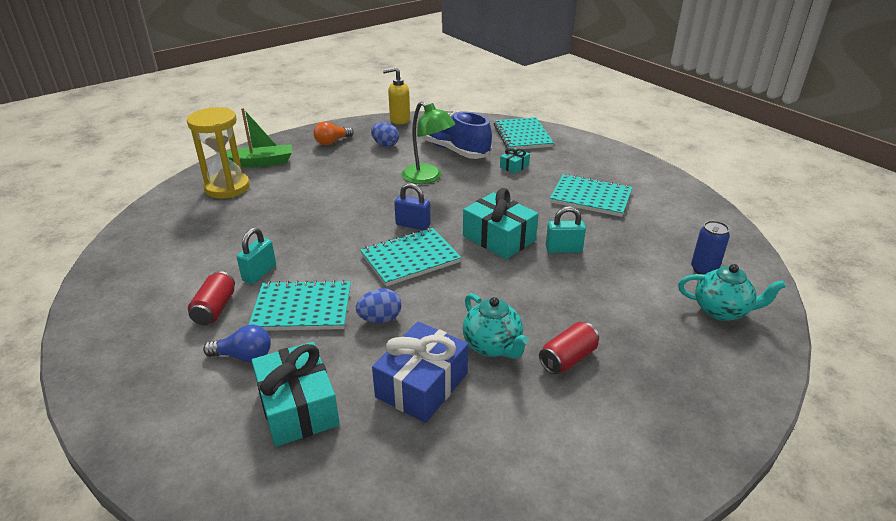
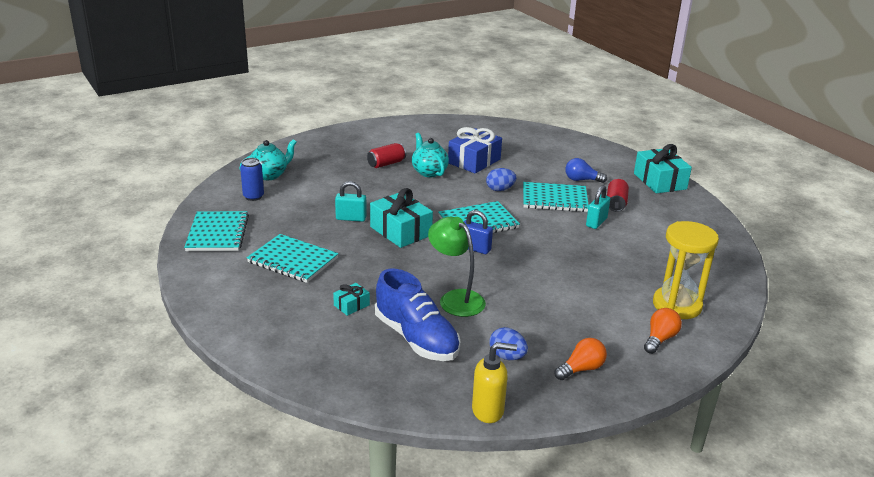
camera: 175 degrees left, 5 degrees down
green boat [226,108,292,168] -> orange light bulb [644,308,682,354]
turquoise gift [252,342,340,447] -> turquoise gift moved to [634,144,692,193]
turquoise notebook [494,117,554,149] -> turquoise notebook moved to [184,211,249,251]
turquoise teapot [678,264,786,321] -> turquoise teapot turned 120 degrees clockwise [239,139,297,180]

